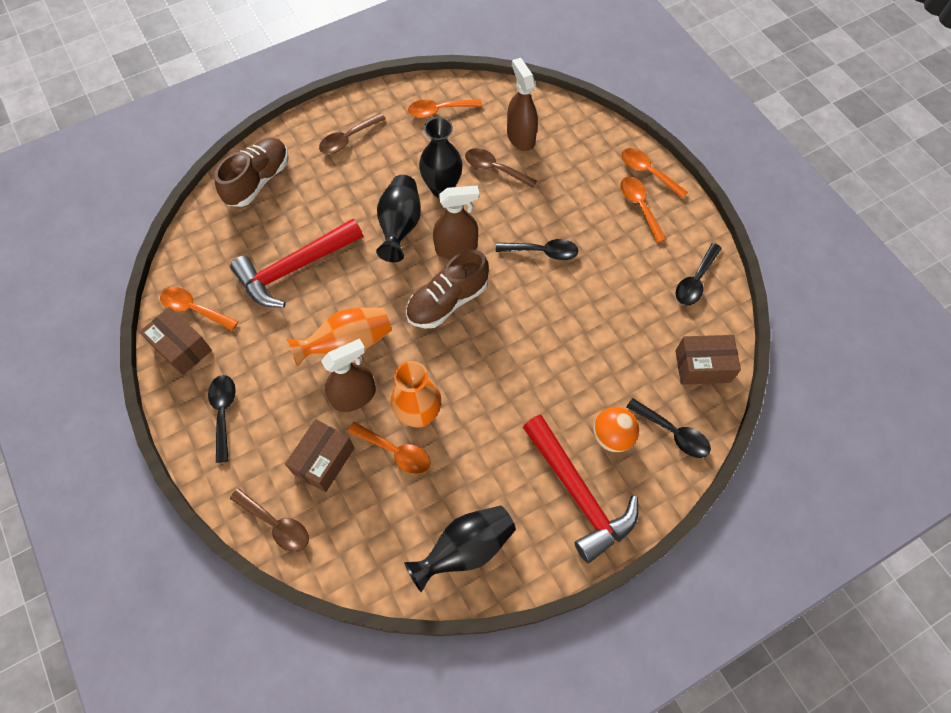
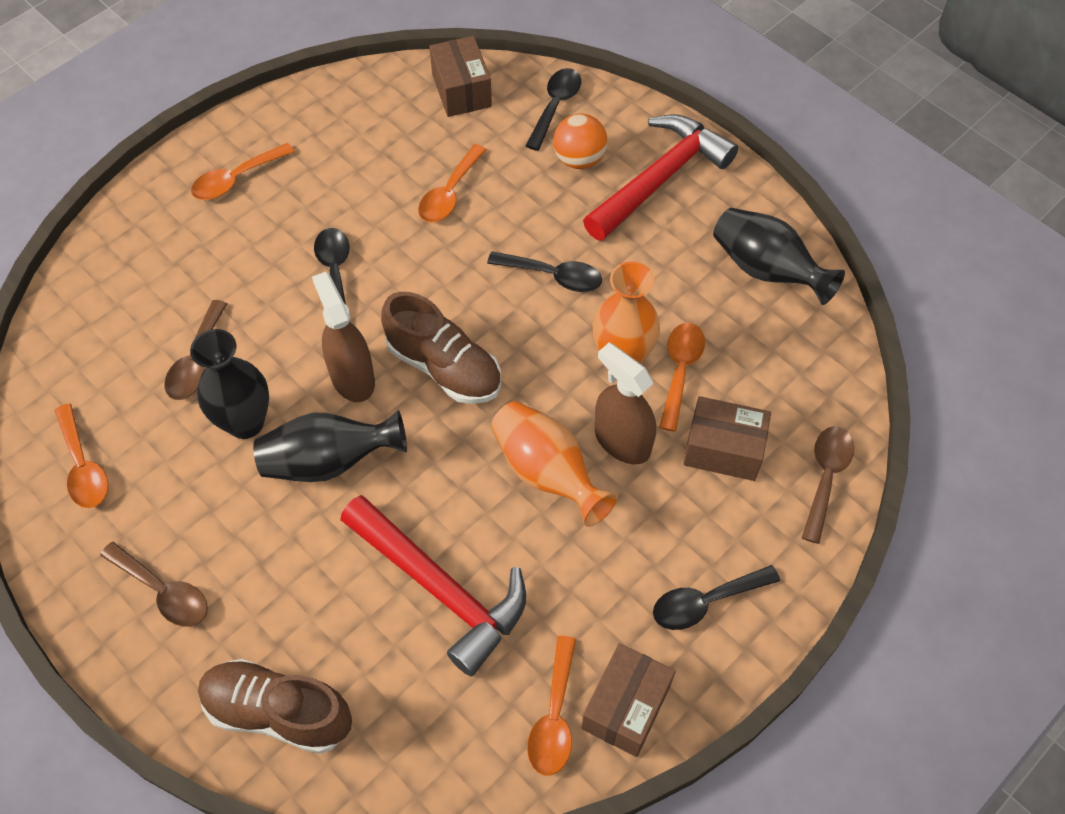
camera: 105 degrees left, 5 degrees down
brown spray bottle [507,58,538,151] -> none
orange spoon [621,148,688,198] -> orange spoon moved to [418,144,486,223]
black spoon [675,243,722,305] -> black spoon moved to [487,251,602,292]

